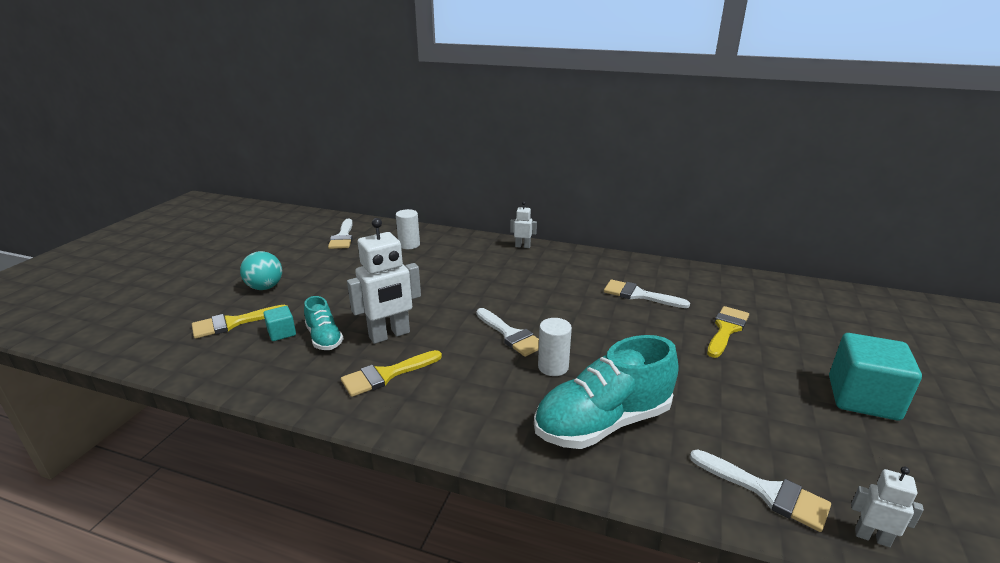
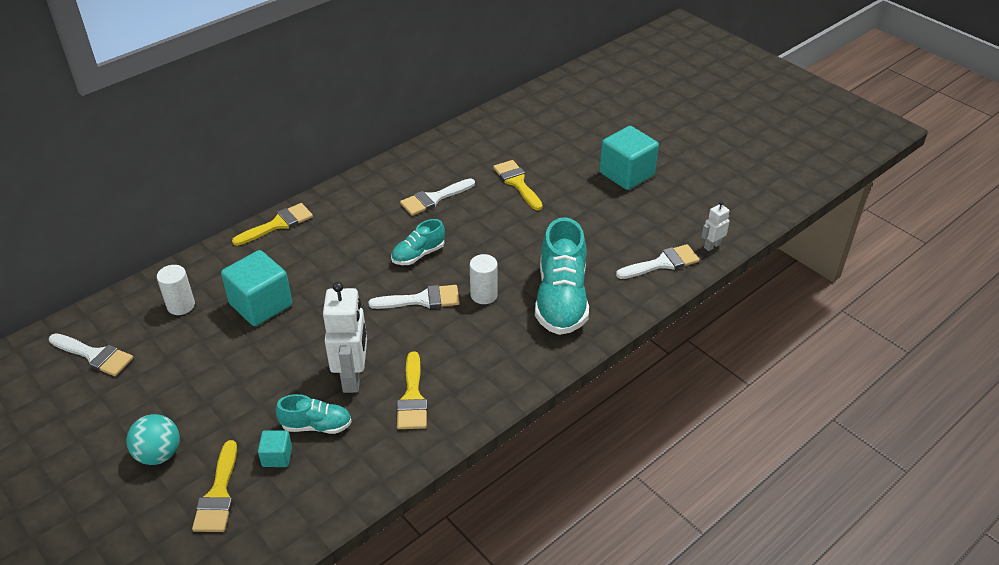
camera: 60 degrees left, 15 degrees up
white robot [510,201,537,248] -> yellow brush [232,203,313,246]
none -> turquoise cube [221,250,292,326]
none -> turquoise shoe [391,219,445,265]

